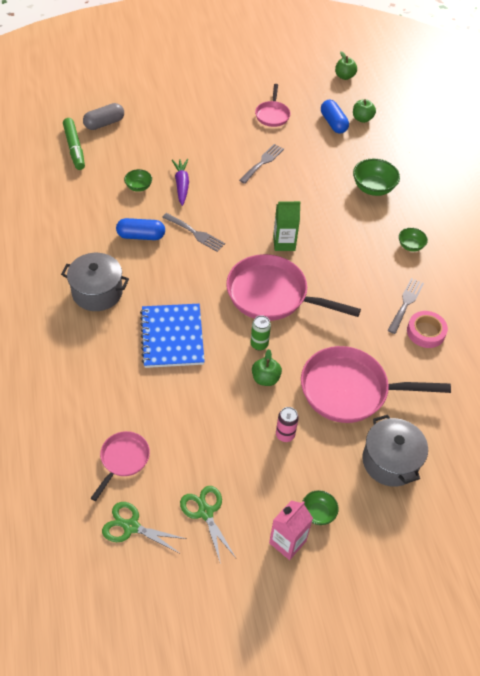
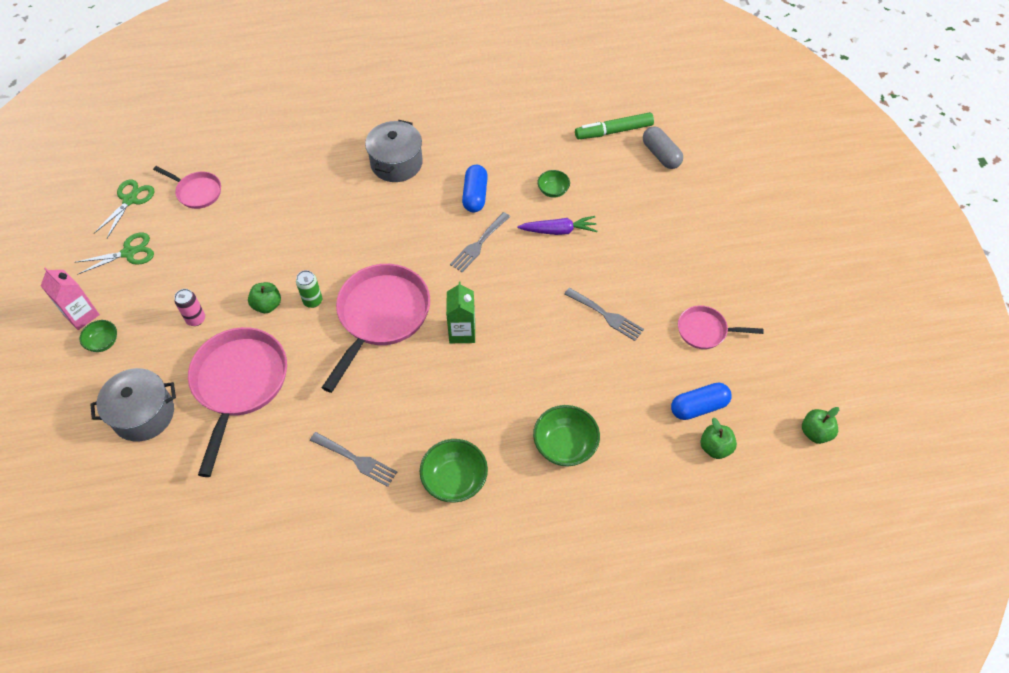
camera: 95 degrees right, 5 degrees up
blue notebook [140,304,205,368] -> none
green bowl [399,228,428,252] -> green bowl [420,439,488,503], size x1.70
pink tape [407,311,448,348] -> none

